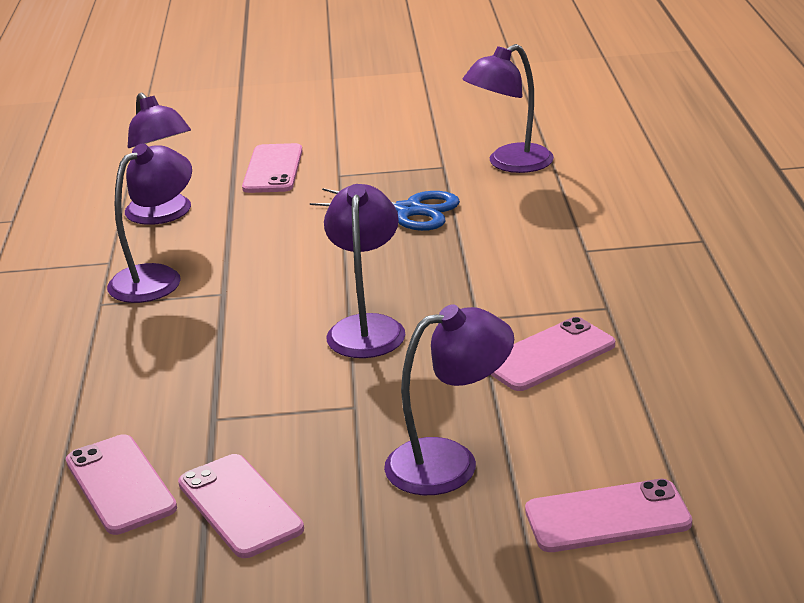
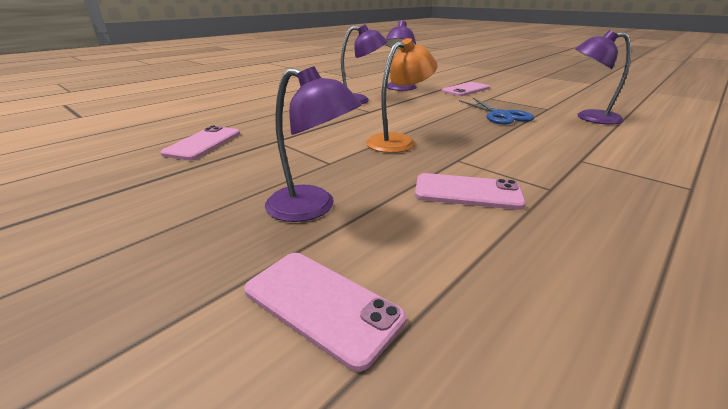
camera: 45 degrees right, 0 degrees up
pink phone [178,454,304,558] -> none
purple lamp [324,184,406,358] -> orange lamp [366,38,438,153]

